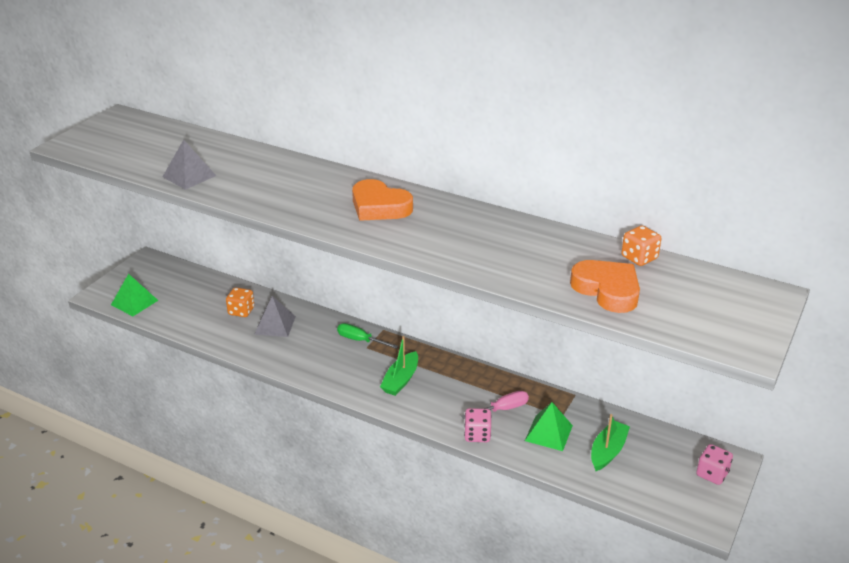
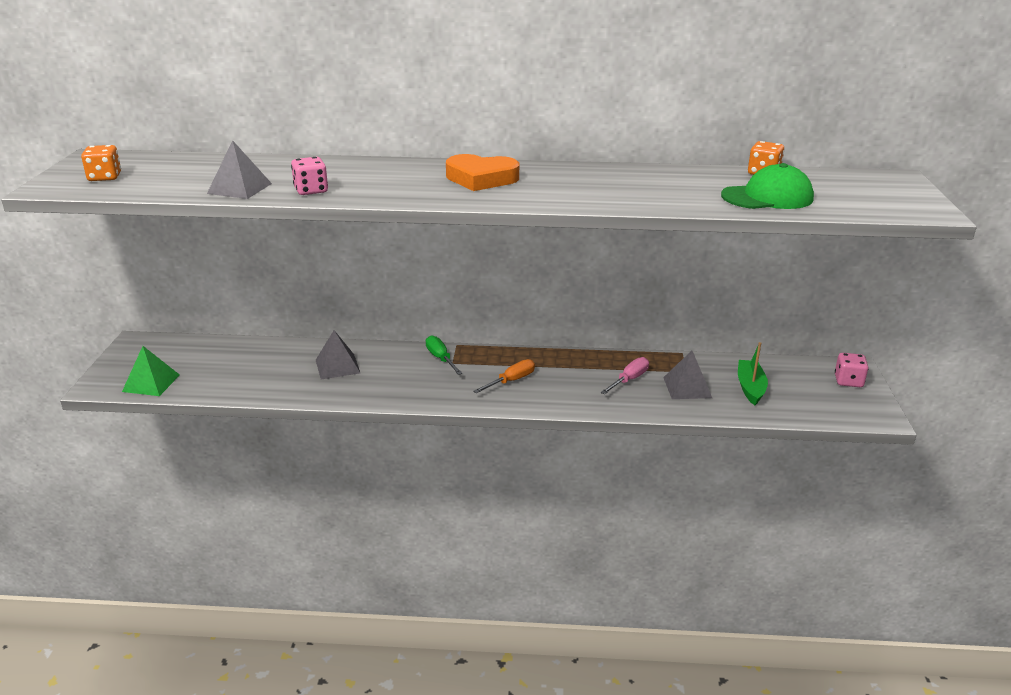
camera: 25 degrees left, 5 degrees down
orange dice [226,287,254,317] -> orange dice moved to [81,145,121,181]
green screwdriver [337,323,398,349] -> green screwdriver turned 60 degrees clockwise [426,335,462,375]
green boat [380,336,418,396] -> orange screwdriver [473,359,535,393]
pink dice [464,408,492,442] -> pink dice moved to [291,157,328,195]
green pyramid [525,402,573,451] -> grey pyramid [663,351,712,399]
orange heart [570,260,640,313] -> green cap [721,163,814,209]

